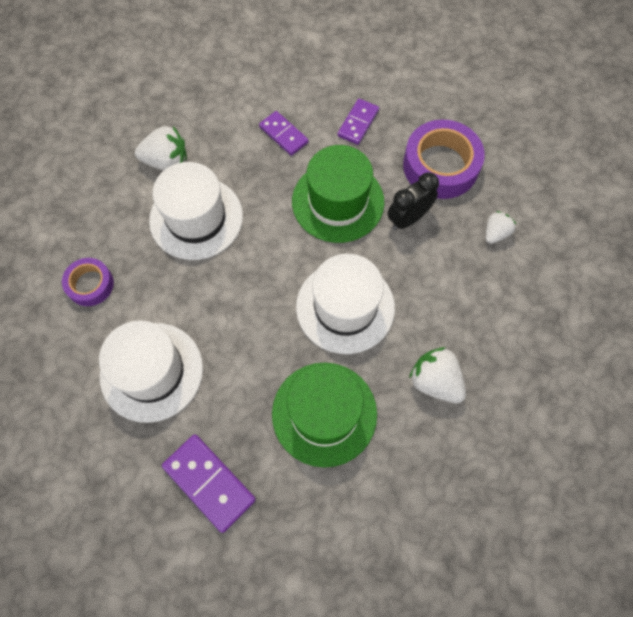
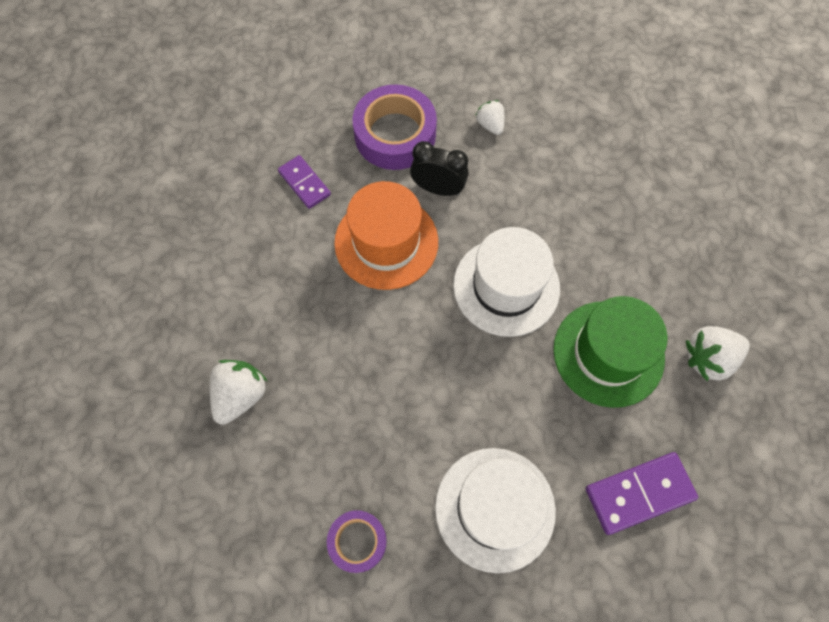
camera: 65 degrees left, 0 degrees up
white hat [149,162,243,260] -> none
purple domino [259,111,309,156] -> none
green hat [292,145,384,243] -> orange hat [334,181,438,290]
black clock [388,172,439,230] -> black clock turned 120 degrees clockwise [410,141,469,196]
white strawberry [409,347,466,403] -> white strawberry moved to [686,326,750,382]

